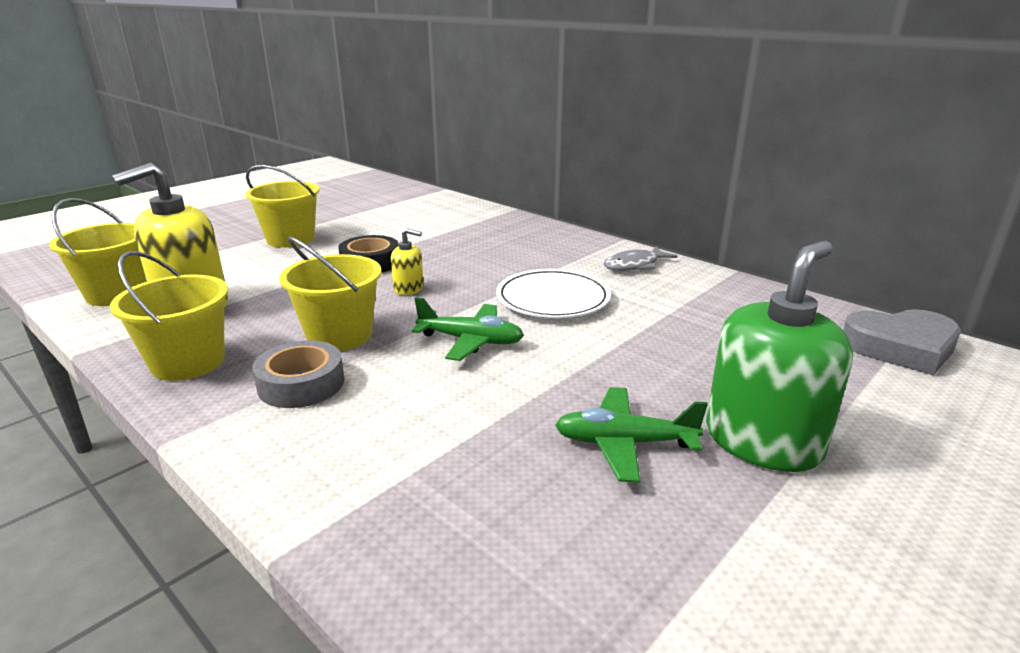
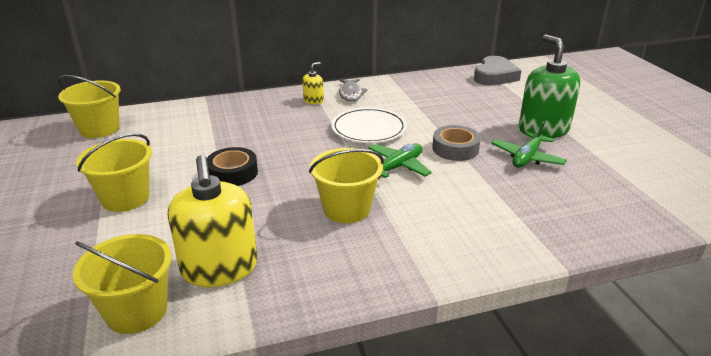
camera: 60 degrees left, 5 degrees up
yellow bucket [110,251,228,381] -> yellow bucket moved to [58,75,121,138]
grey tape [252,340,344,408] -> grey tape moved to [432,125,481,161]
yellow soap dispenser [391,228,424,295] -> yellow soap dispenser moved to [302,62,324,104]

